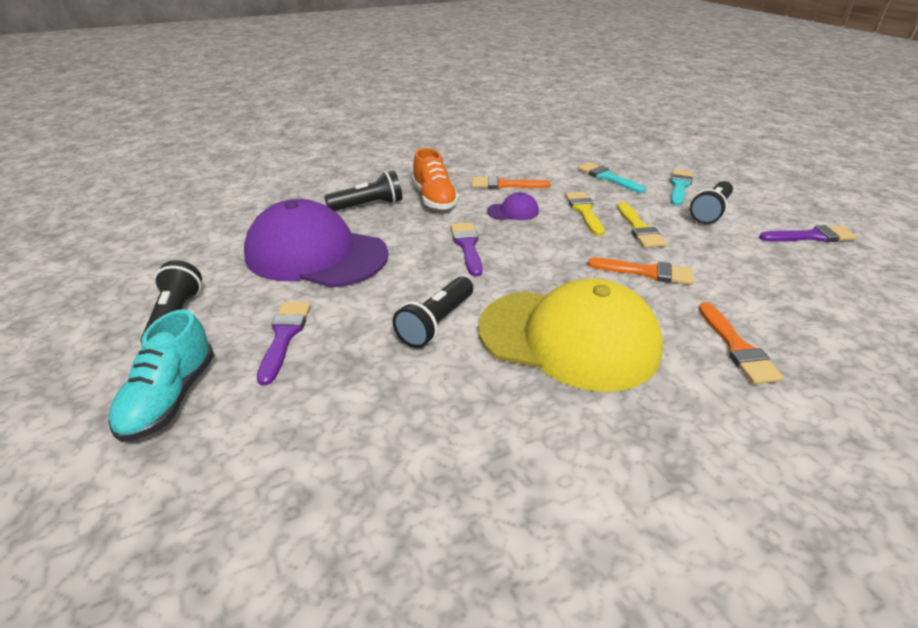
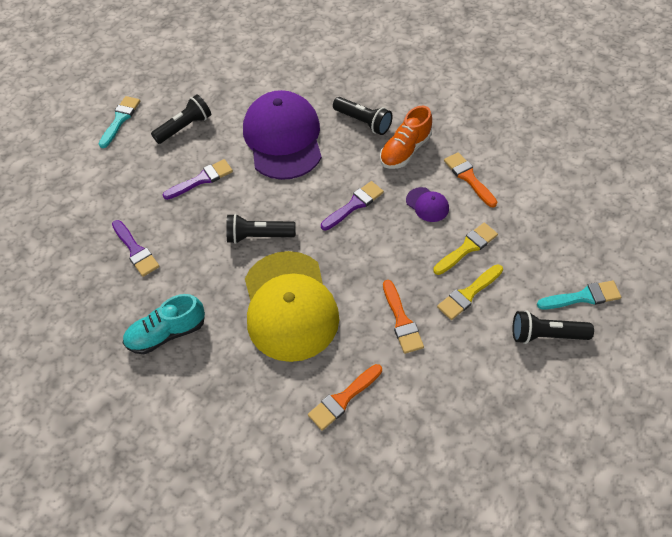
camera: 60 degrees right, 20 degrees up
turquoise shoe [108,309,214,442] -> turquoise shoe moved to [123,294,205,354]
turquoise brush [578,162,646,193] -> turquoise brush moved to [99,96,140,148]
purple brush [759,225,857,242] -> purple brush moved to [112,220,160,277]

